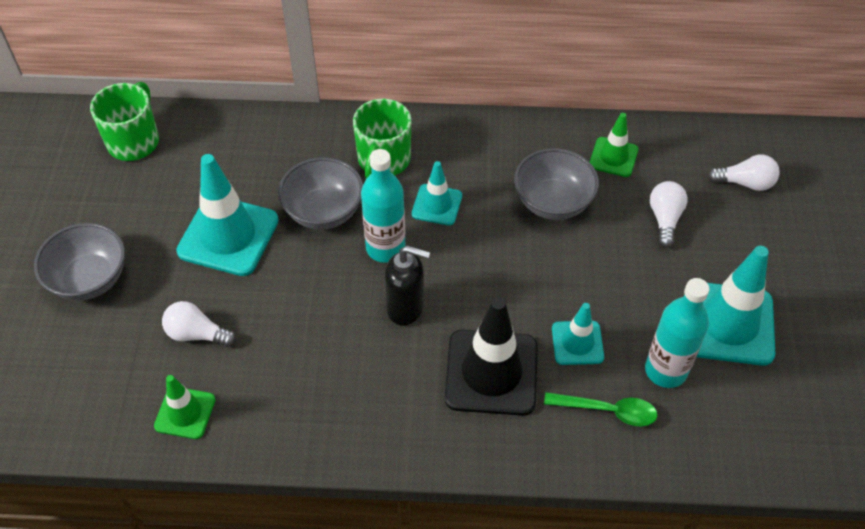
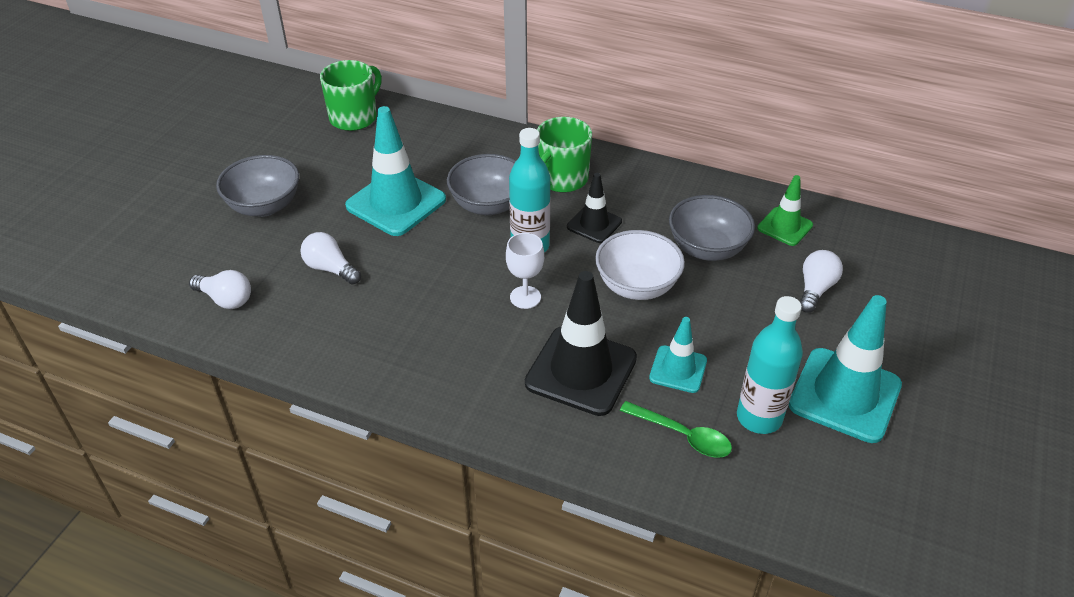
camera: 20 degrees right, 10 degrees down
green traffic cone [154,375,216,439] -> none
black soap dispenser [384,246,430,326] -> white goblet [506,233,544,309]
turquoise traffic cone [412,161,462,226] -> black traffic cone [567,173,622,243]
white light bulb [708,155,780,191] -> white light bulb moved to [189,270,251,309]
none -> white bowl [595,230,685,300]

